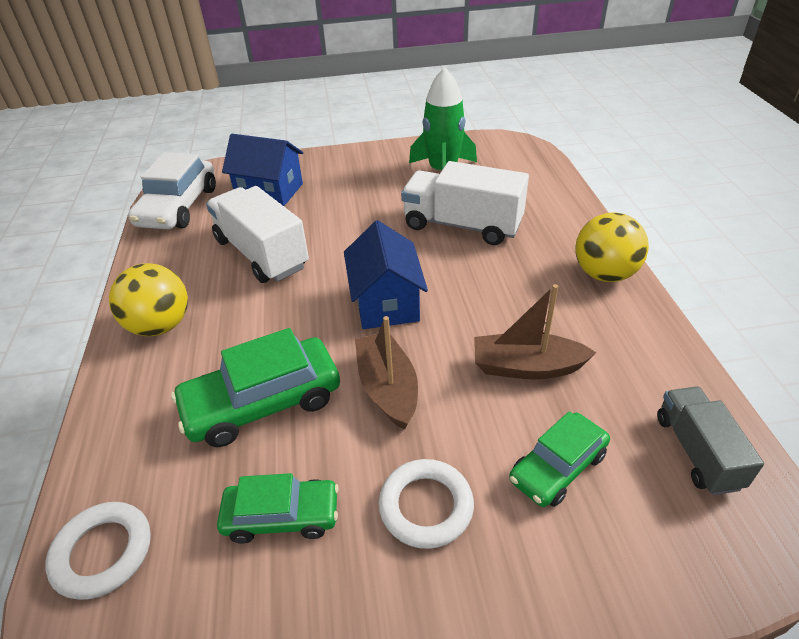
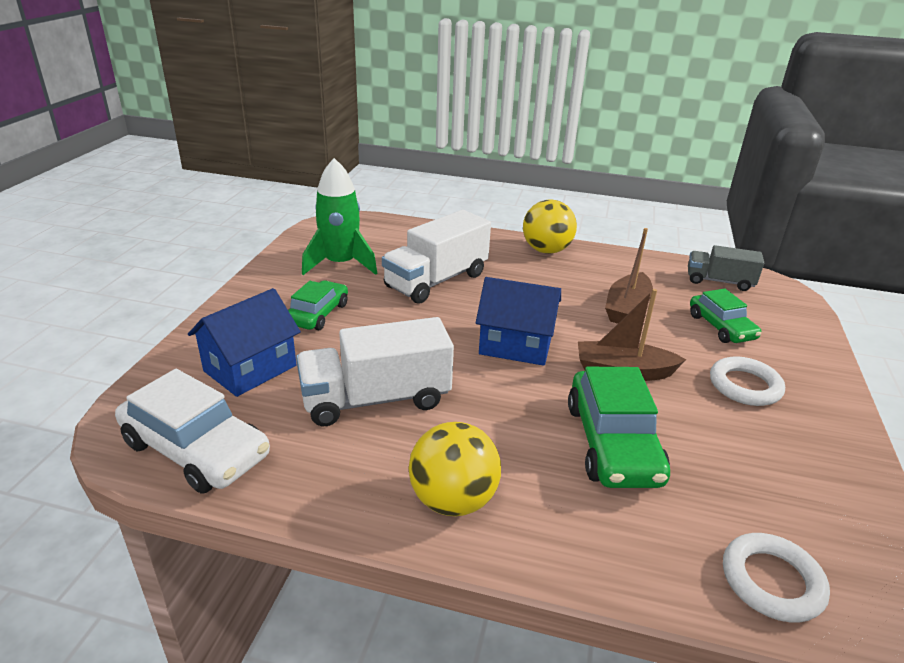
camera: 70 degrees left, 10 degrees down
green car [217,473,339,544] -> green car moved to [288,280,348,330]

